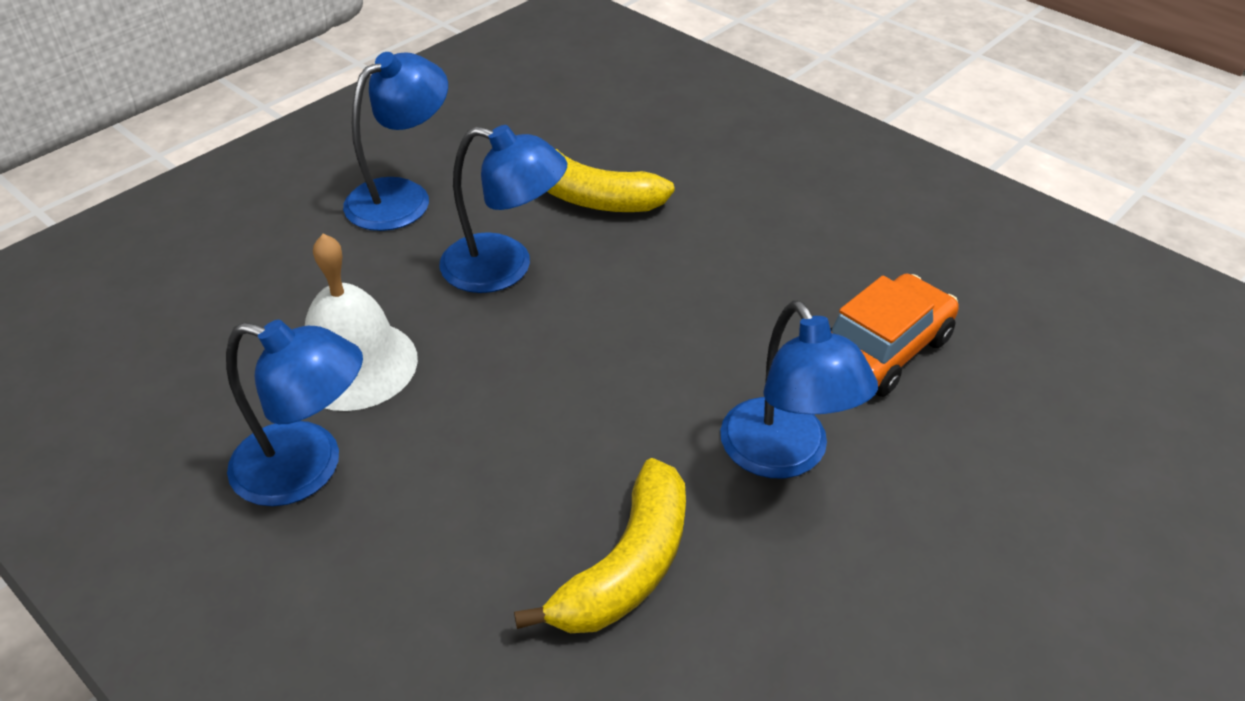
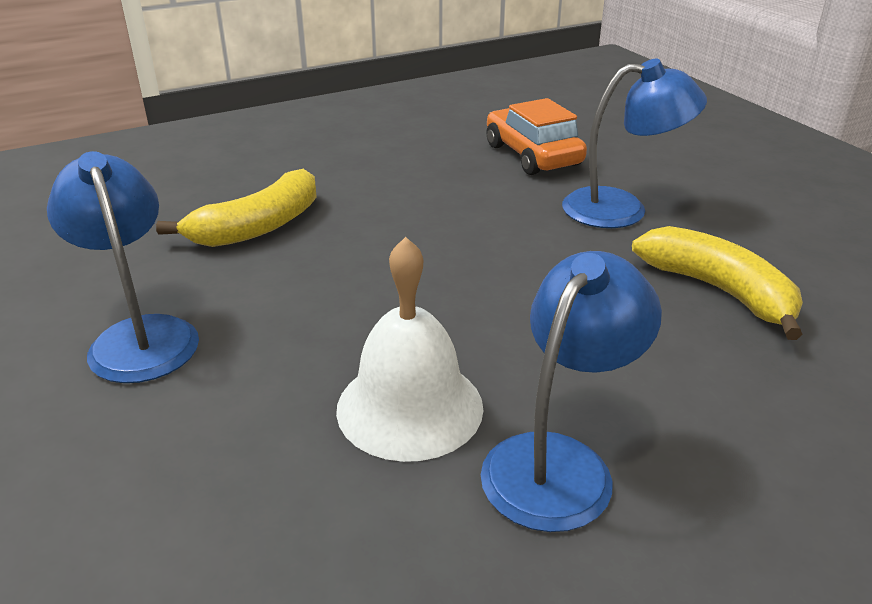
camera: 70 degrees left, 10 degrees down
blue lamp [440,125,567,293] -> none

